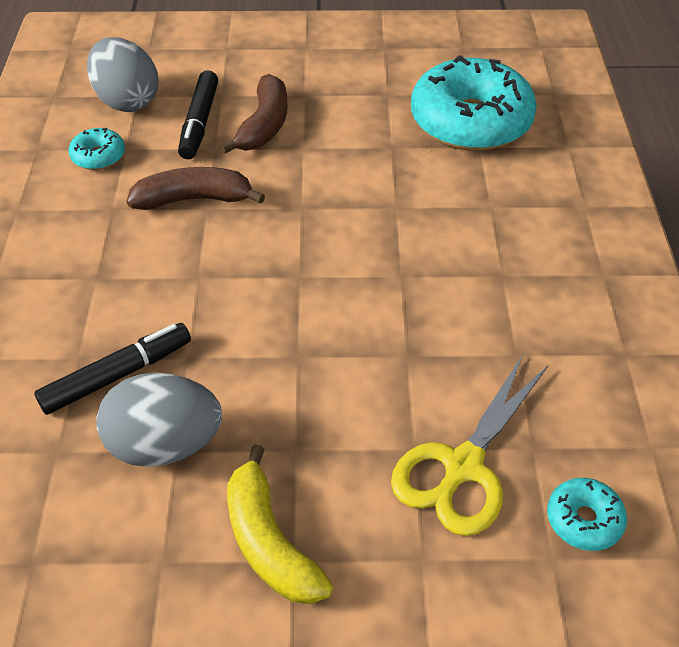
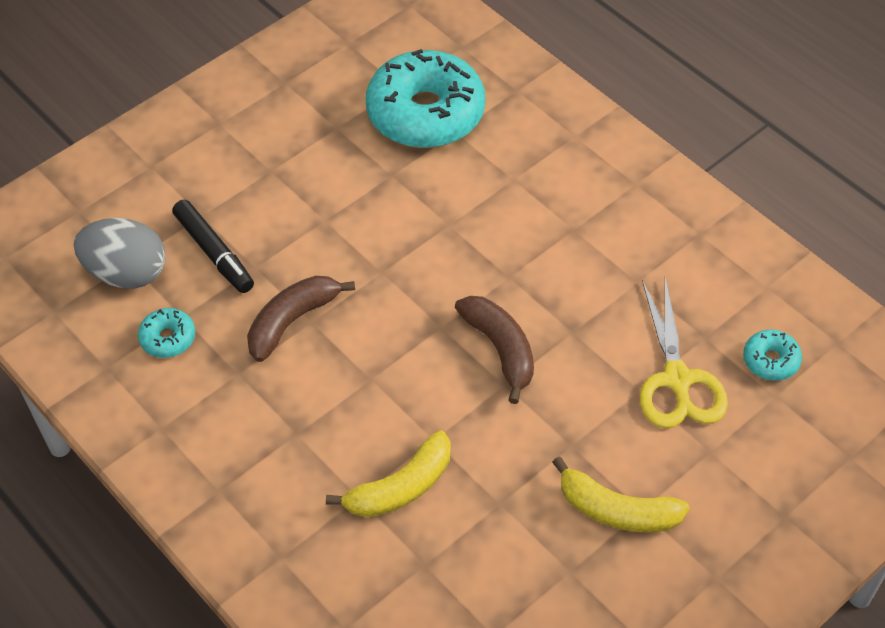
camera: 40 degrees left, 5 degrees up
black marker [34,323,191,415] -> yellow banana [326,430,451,518]
grey egg [96,373,222,467] -> none
brown banana [220,74,288,154] -> brown banana moved to [455,296,534,404]

